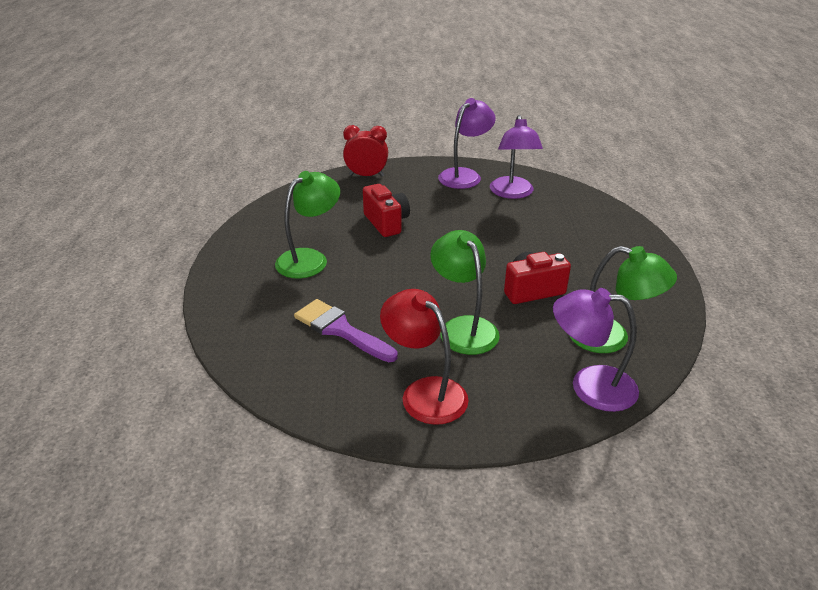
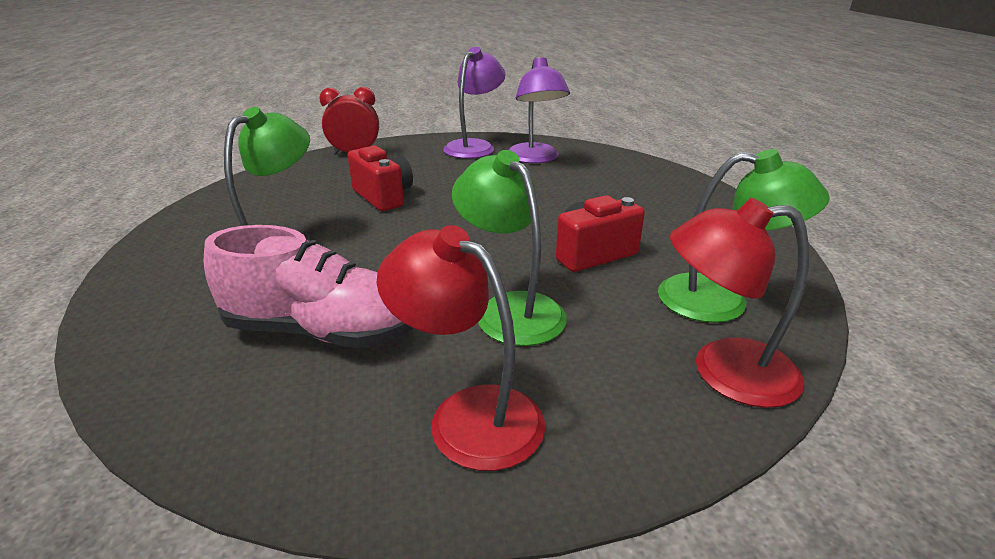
camera: 10 degrees left, 5 degrees down
purple brush [294,299,398,362] -> pink shoe [204,225,413,348]
purple lamp [553,288,639,412] -> red lamp [670,198,809,408]

